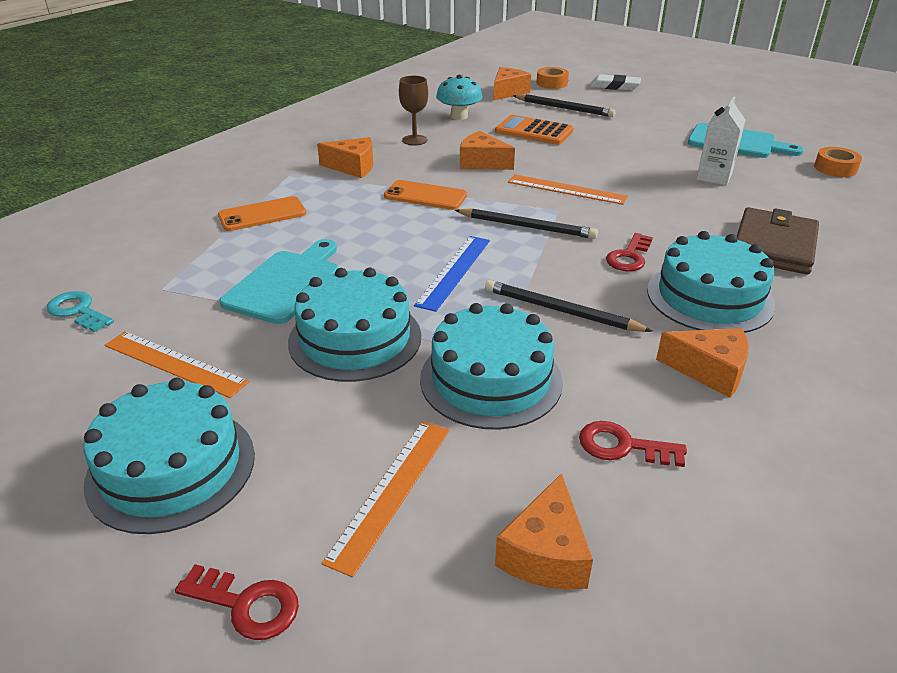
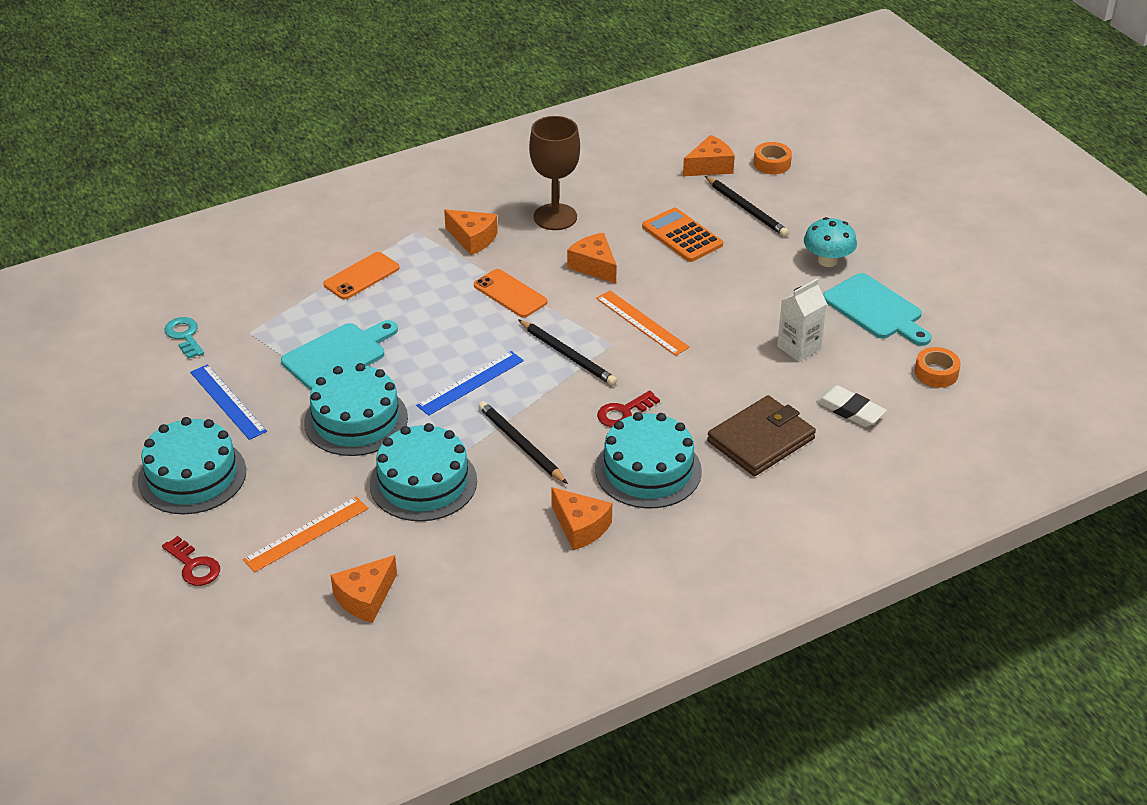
camera: 25 degrees right, 5 degrees up
orange ruler [104,331,249,398] -> blue ruler [190,364,267,440]
orange phone [218,196,306,231] -> orange phone turned 45 degrees counterclockwise [323,252,400,300]
brown goblet [399,76,428,145] -> brown goblet [529,116,580,230], size x1.66
turquoise mushroom [436,75,482,120] -> turquoise mushroom moved to [804,217,857,267]
red key [579,421,687,467] -> none
white eraser [590,74,641,91] -> white eraser moved to [816,385,887,427]

